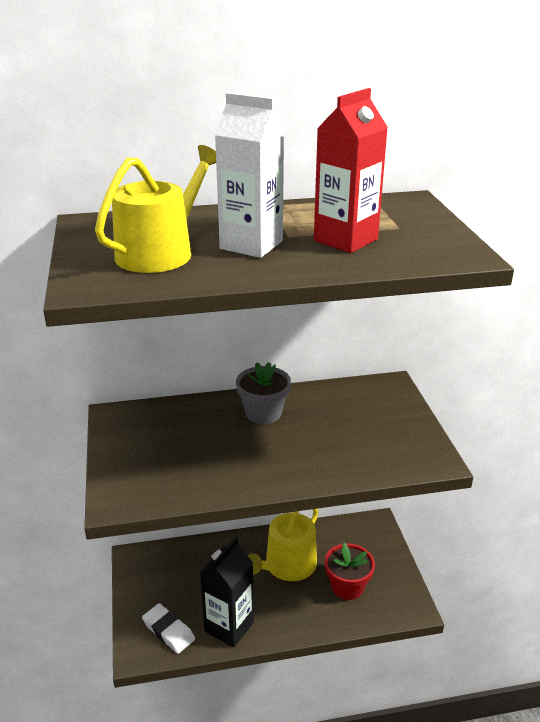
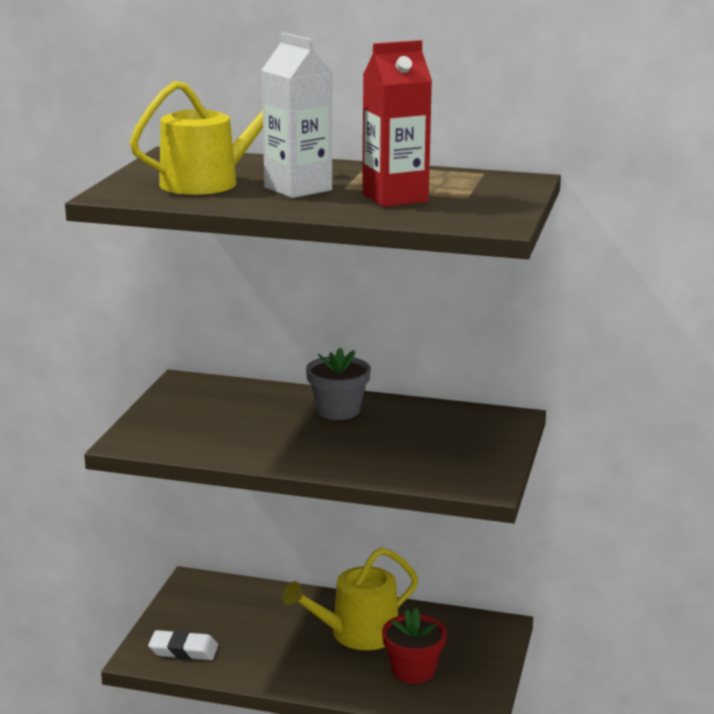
camera: 25 degrees right, 10 degrees down
white eraser [142,603,195,654] -> white eraser turned 60 degrees counterclockwise [148,630,218,660]
black carton [200,537,254,648] -> none

